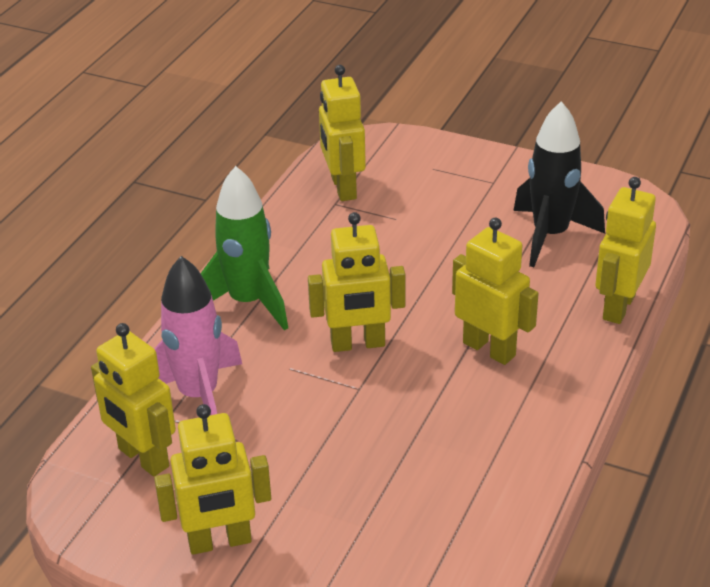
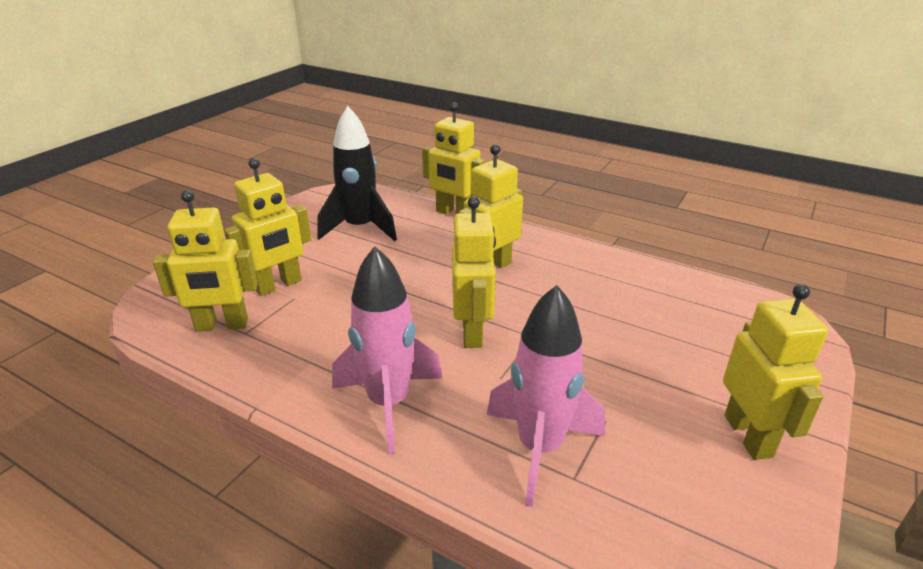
camera: 85 degrees left, 5 degrees down
yellow robot [91,323,176,477] -> yellow robot moved to [224,158,312,296]
green rocket [200,166,288,331] -> pink rocket [332,246,443,454]

